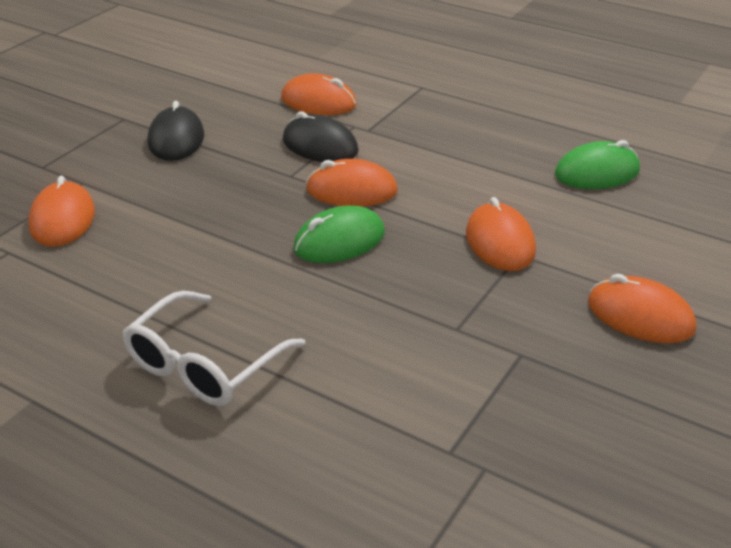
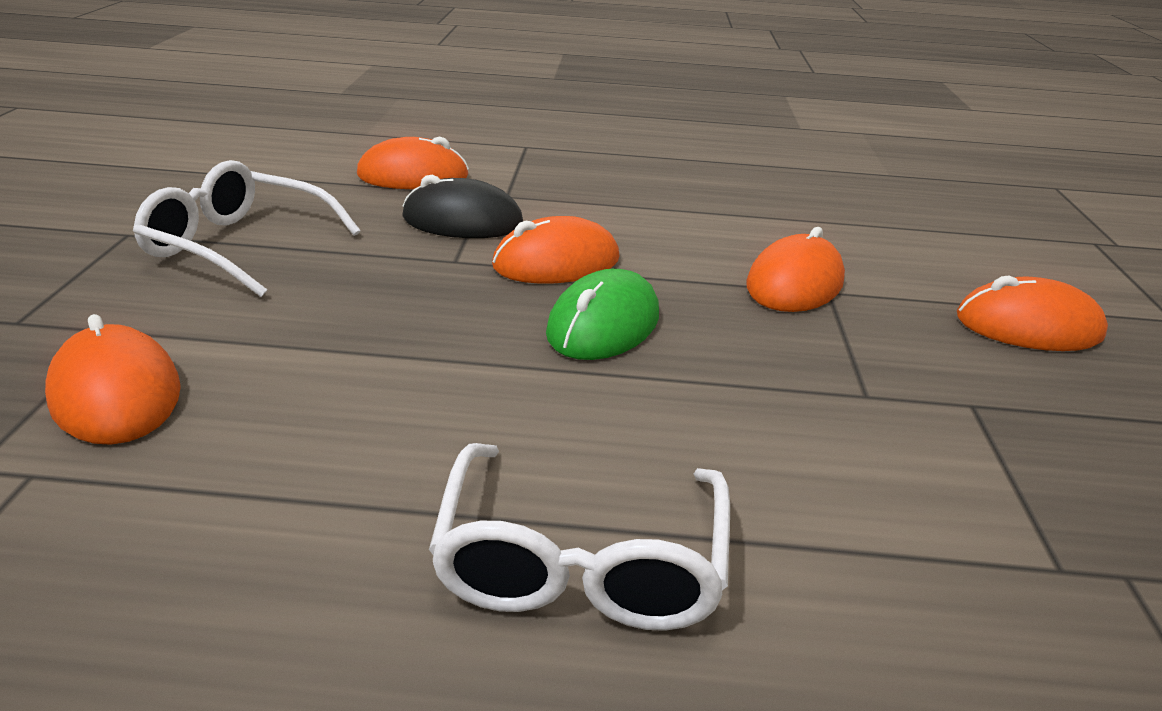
camera: 30 degrees left, 5 degrees down
black mouse [148,101,204,161] -> white glasses [133,160,360,297]
orange mouse [466,197,536,271] -> orange mouse turned 75 degrees clockwise [746,227,845,312]
green mouse [555,140,640,189] -> none

